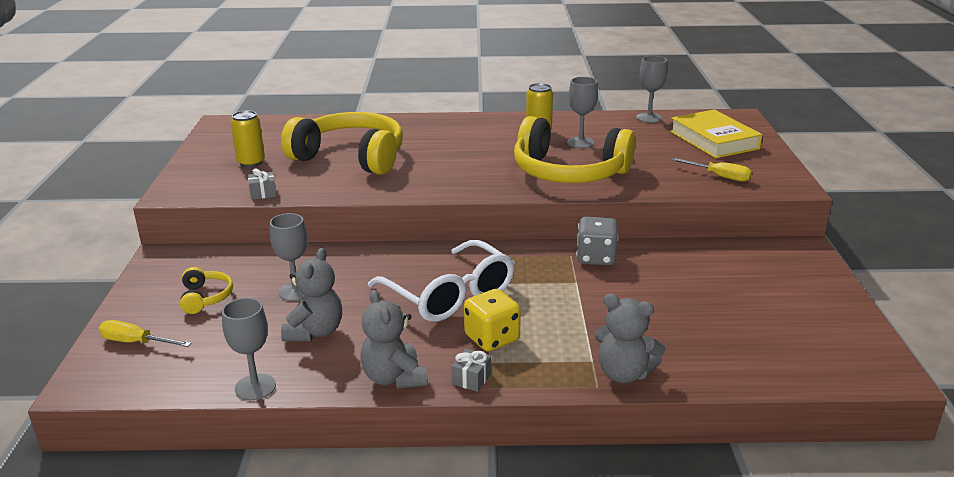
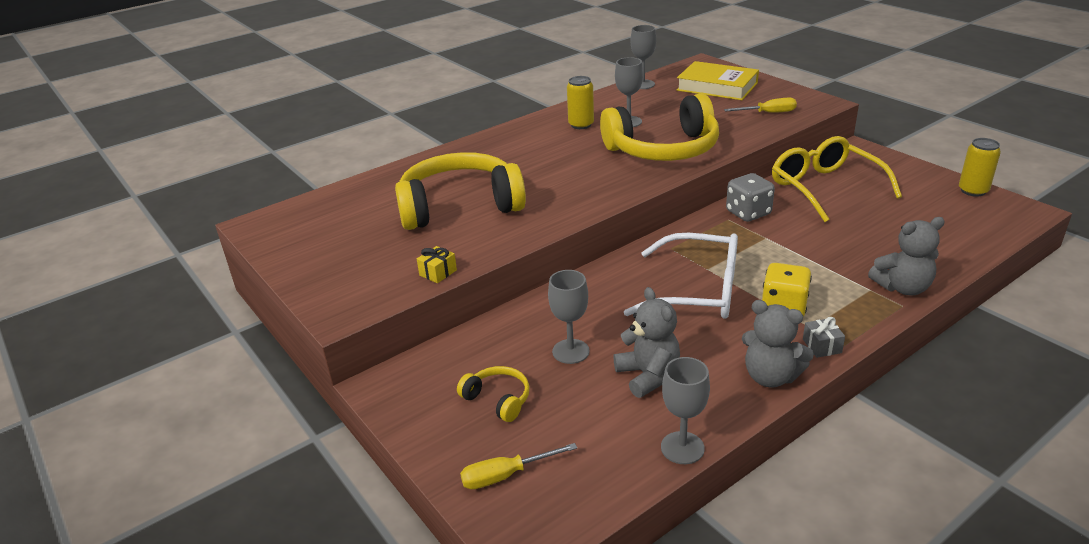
camera: 35 degrees left, 5 degrees up
yellow can [231,110,265,167] -> yellow can moved to [959,138,1001,197]
grey gift [248,168,276,200] -> yellow gift [417,246,457,283]
none -> yellow glasses [772,136,902,222]

